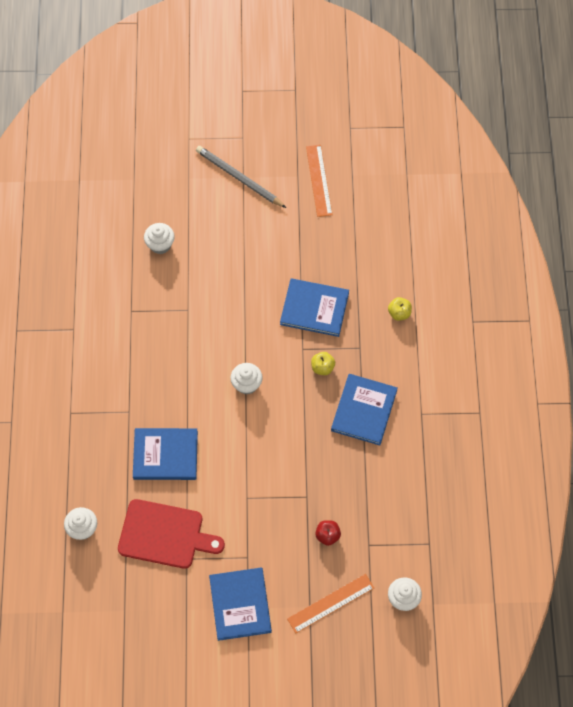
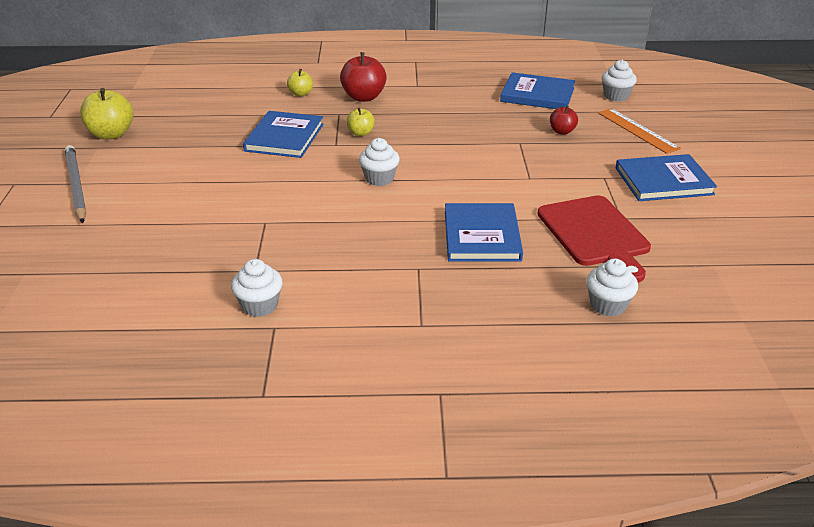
camera: 90 degrees left, 30 degrees down
red cutting board [118,499,225,569] -> red cutting board turned 150 degrees clockwise [537,195,651,283]
white cupcake [144,223,175,254] -> white cupcake moved to [231,259,282,317]
grey pencil [196,146,286,208] -> grey pencil turned 120 degrees clockwise [65,145,86,223]
orange ruler [306,145,333,217] -> yellow apple [80,88,133,139]
blue book [331,374,398,445] -> blue book moved to [500,72,575,109]
none -> red apple [340,52,387,102]

